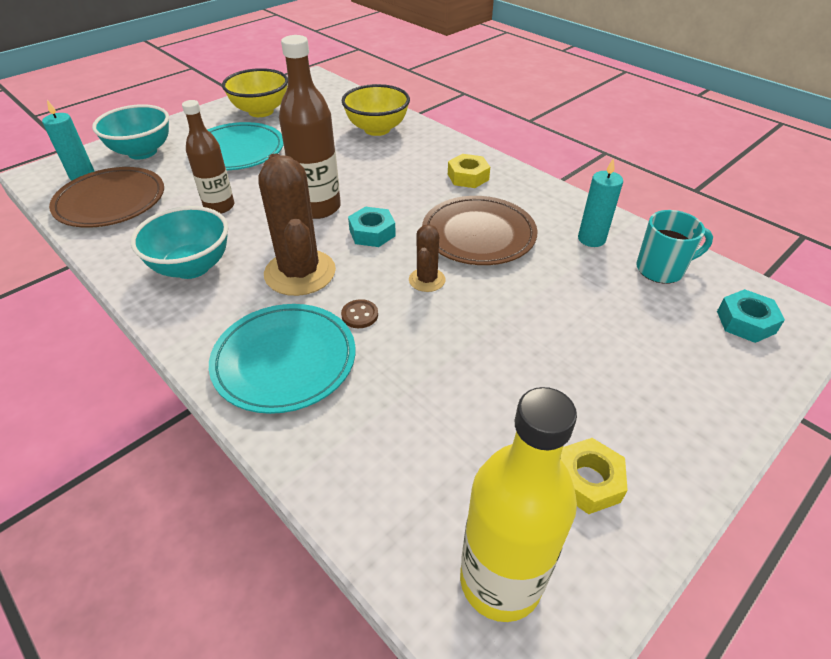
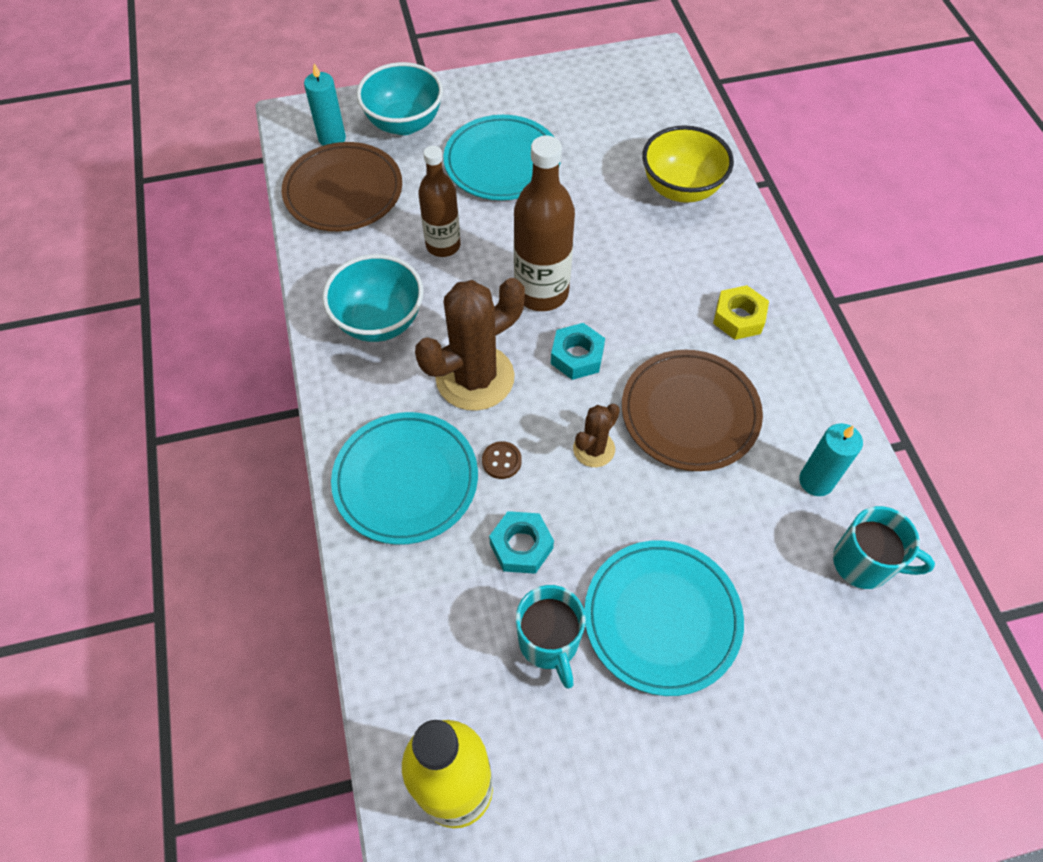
camera: 30 degrees right, 15 degrees up
yellow bowl [222,68,288,117] -> none
brown cactus [258,153,336,296] -> brown cactus turned 45 degrees clockwise [415,278,525,411]
yellow nut [560,438,628,514] -> none
turquoise nut [717,289,785,343] -> turquoise nut moved to [489,511,554,574]
none -> turquoise mug [516,585,586,689]
none -> turquoise plate [584,540,744,696]

